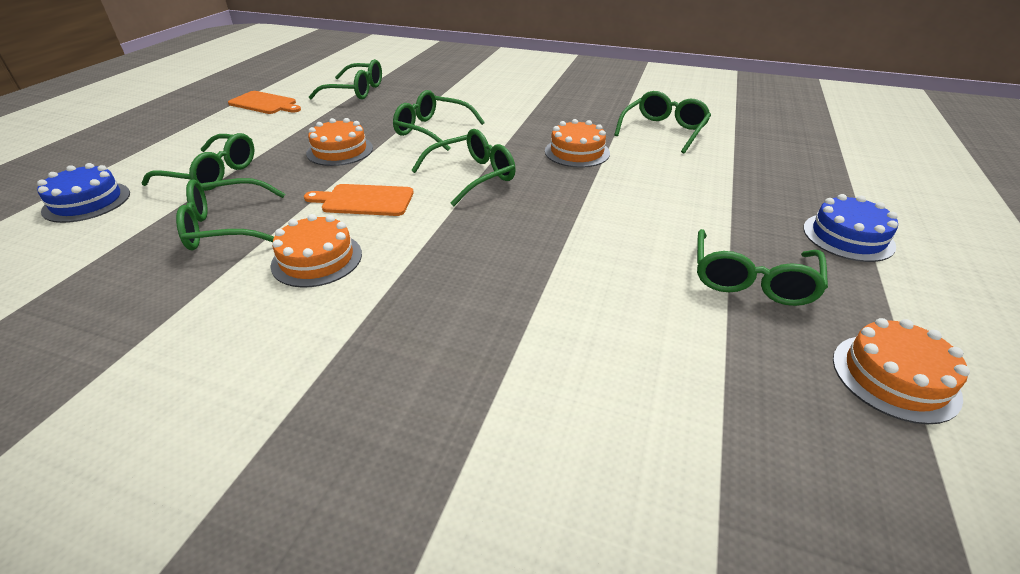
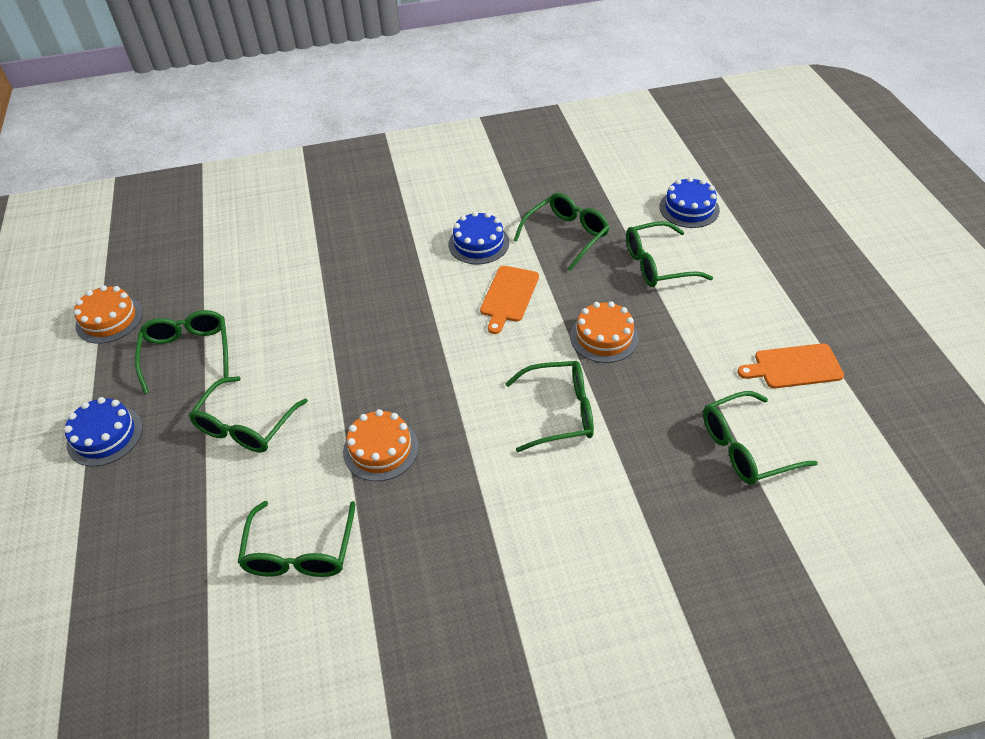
camera: 150 degrees right, 10 degrees up
orange cake [271,214,362,288] -> blue cake [449,211,509,264]
orange cutting board [304,184,414,216] -> orange cutting board turned 135 degrees clockwise [480,266,539,334]
green glasses [411,129,516,206] -> green glasses moved to [189,376,308,453]

